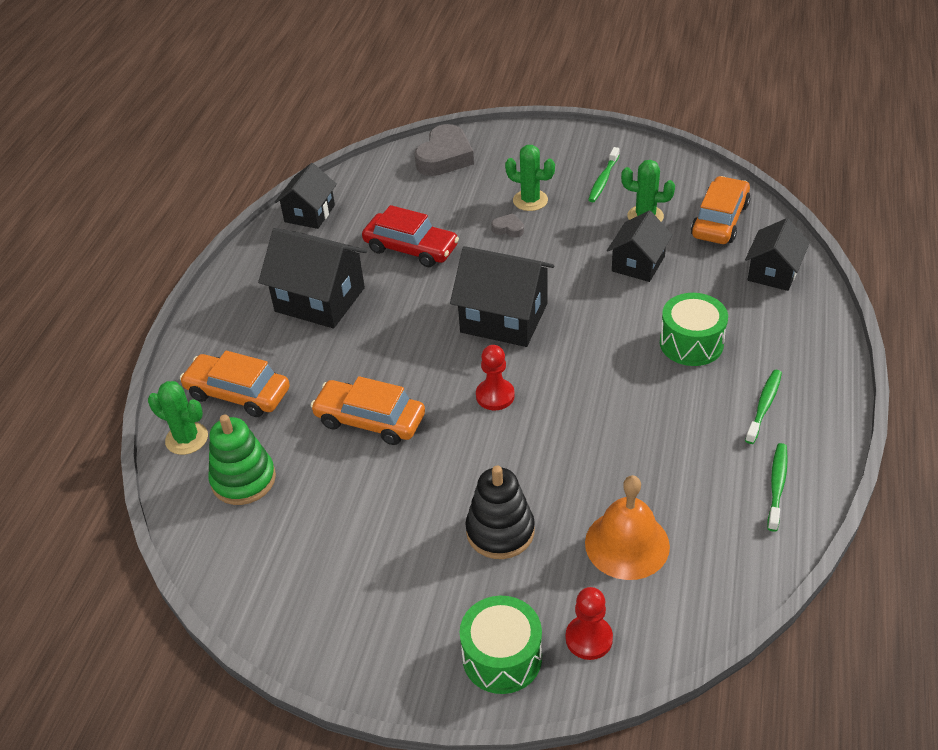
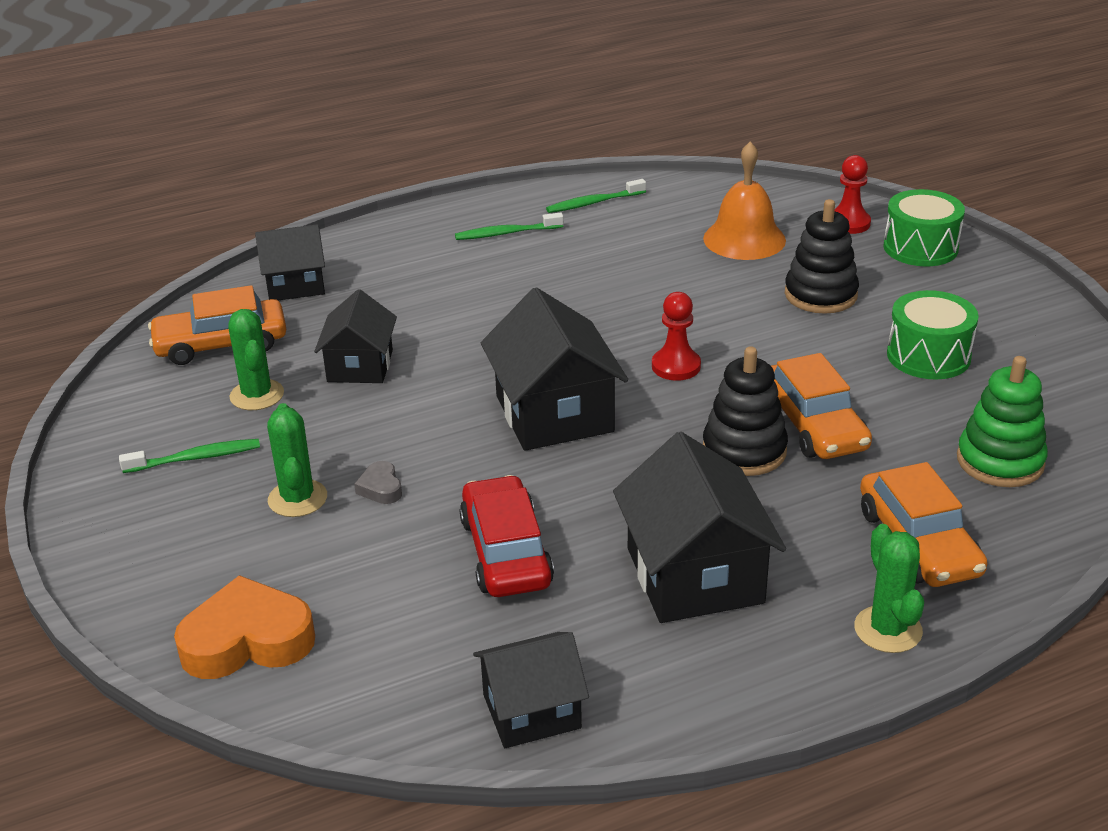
camera: 130 degrees left, 10 degrees down
green cactus [148,381,208,455] -> green cactus moved to [854,524,924,653]
grey heart [414,124,474,176] -> orange heart [174,575,315,679]
black house [607,210,673,282] -> black house turned 75 degrees counterclockwise [314,289,397,383]
green drum [660,293,728,366] -> green drum moved to [887,290,979,379]
none -> black stacking toy [703,346,788,476]

